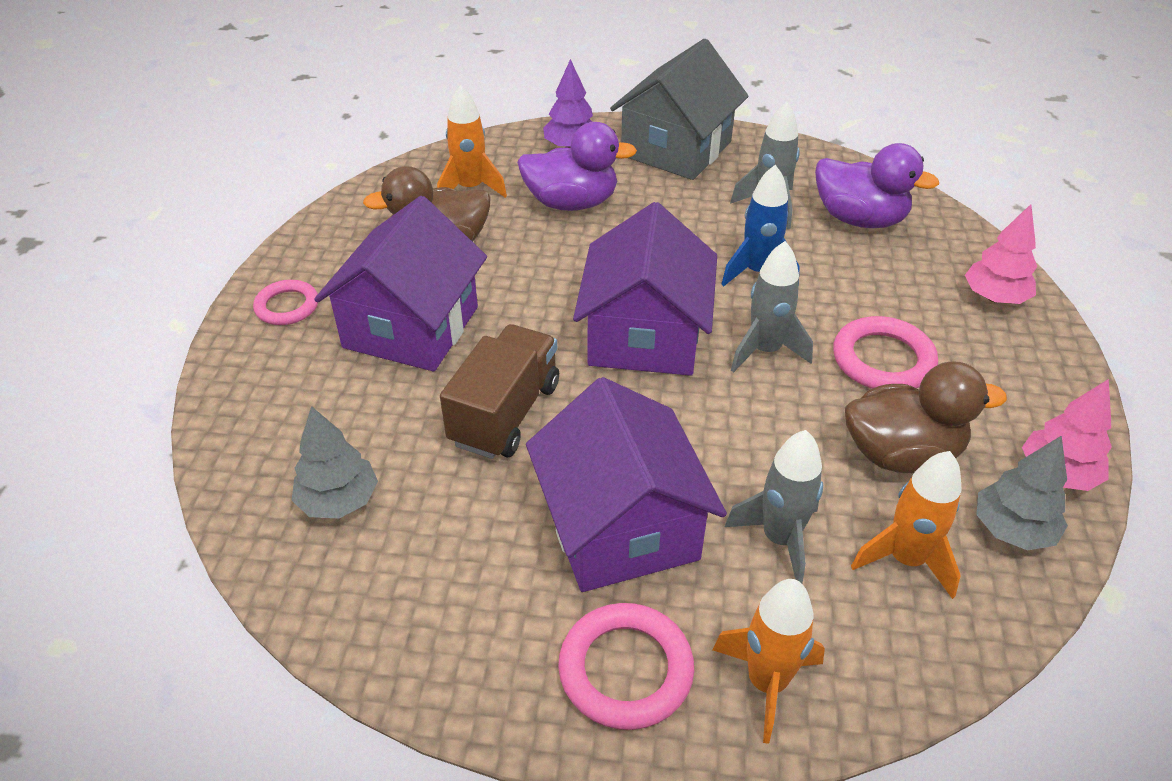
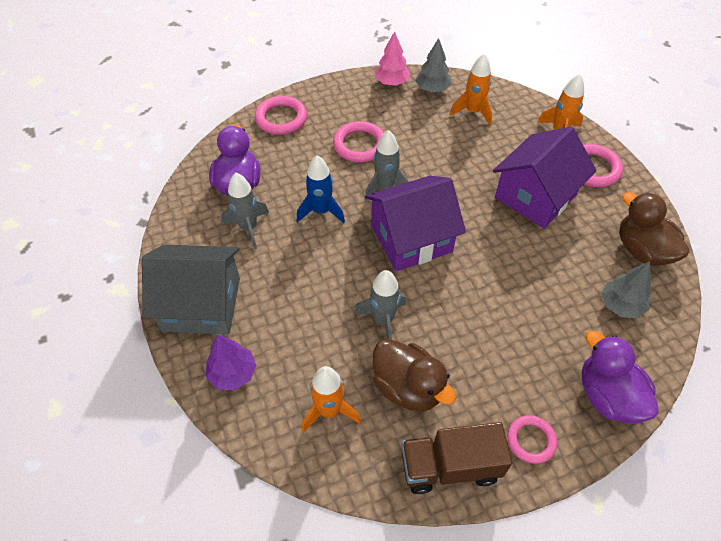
camera: 120 degrees left, 10 degrees up
purple house [314,196,487,371] -> none
brown truck [440,324,559,459] -> brown truck moved to [401,422,512,494]
purple duck [517,122,637,211] -> purple duck moved to [582,331,659,423]
grey rocket [725,430,823,583] -> grey rocket moved to [354,270,406,340]
brown duck [845,361,1007,473] -> brown duck moved to [619,192,689,266]
pink tree [965,204,1037,304] -> pink ring [255,96,307,135]

